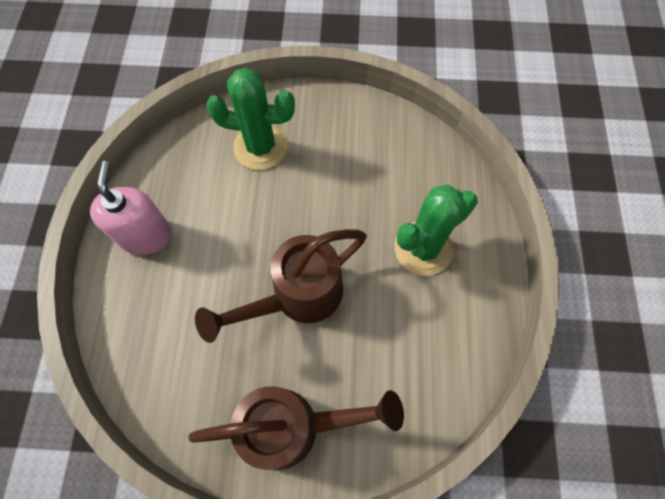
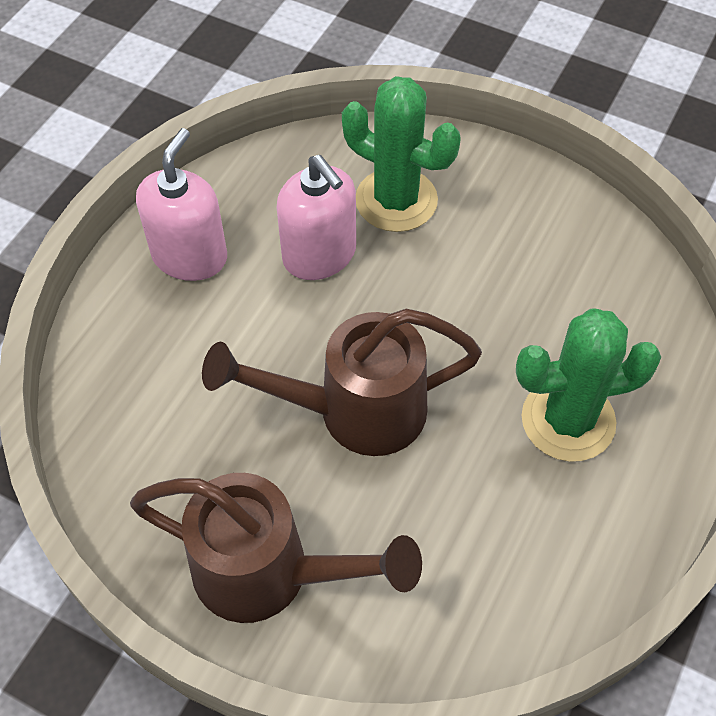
camera: 25 degrees right, 10 degrees down
none -> pink soap dispenser [277,155,356,280]

